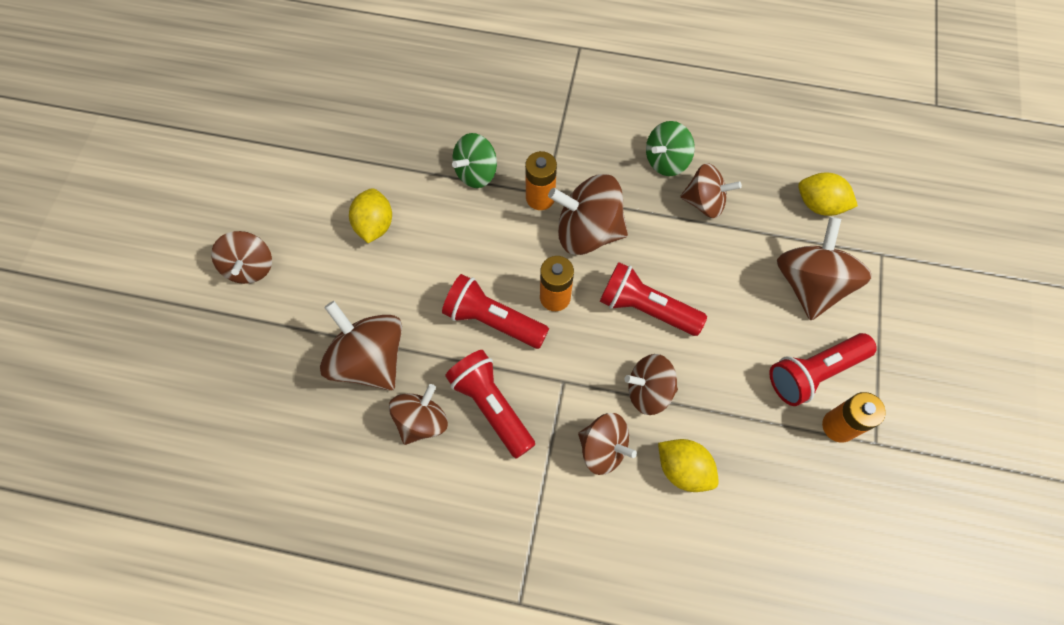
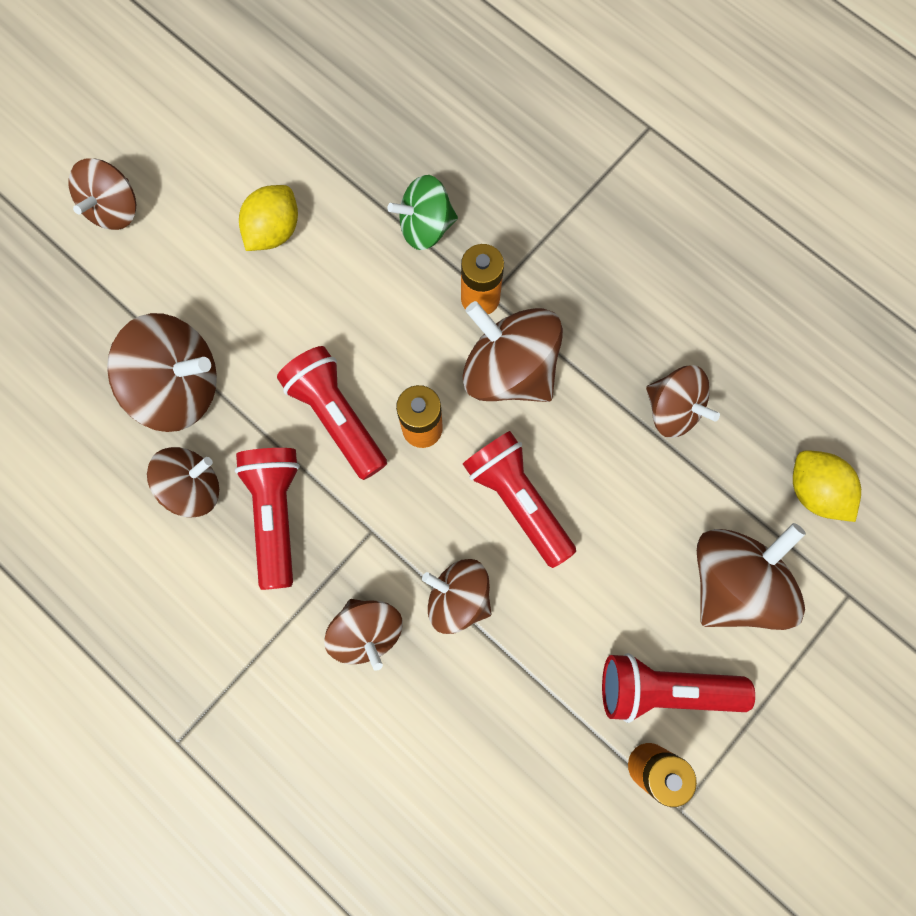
camera: 30 degrees right, 10 degrees up
brown spinning top [320,301,402,391] -> brown spinning top turned 105 degrees clockwise [107,313,217,432]
green spinning top [646,121,695,176] -> none
yellow lemon [658,439,719,492] -> none

